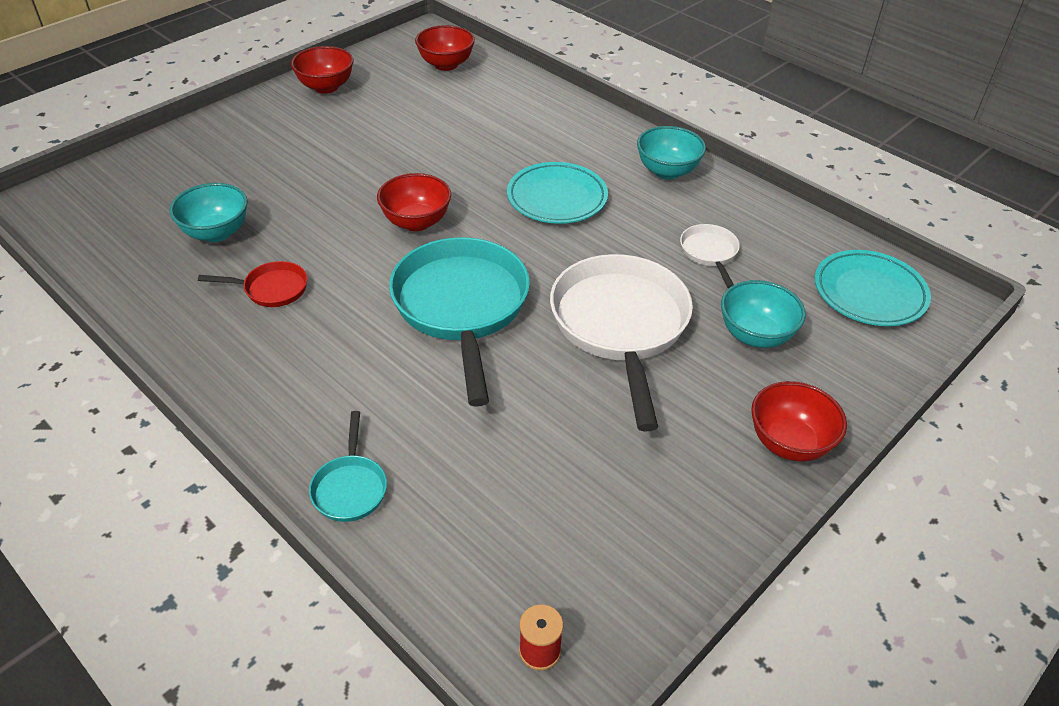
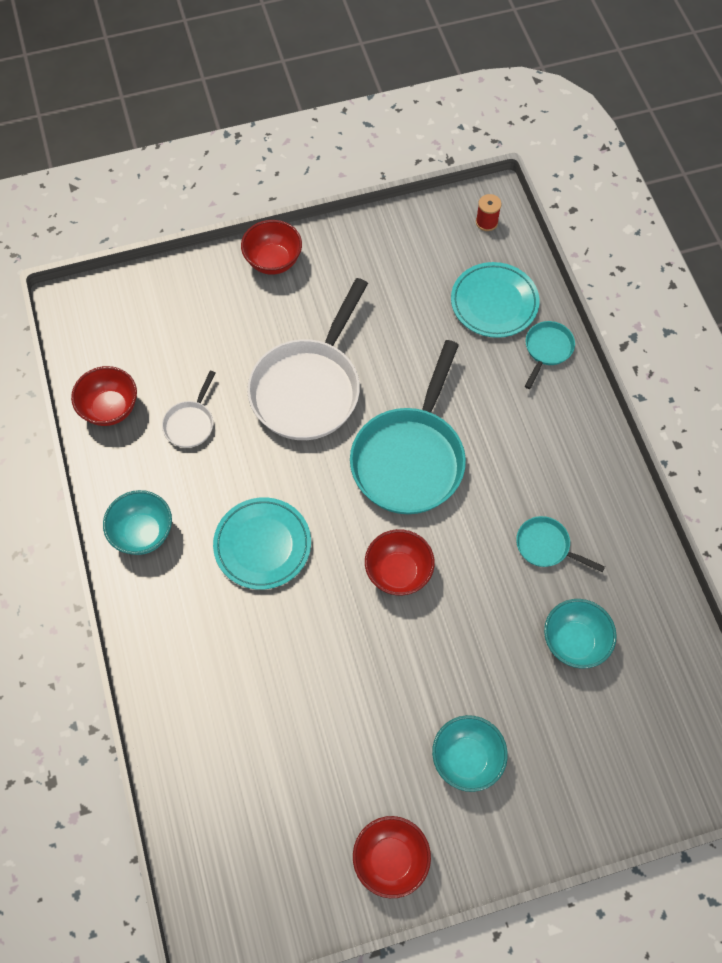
camera: 150 degrees left, 20 degrees up
red pan [198,261,308,307] -> turquoise pan [516,516,605,572]
red bowl [415,25,475,71] -> red bowl moved to [71,366,137,426]
turquoise bowl [721,280,806,348] -> turquoise bowl moved to [432,715,508,792]
turquoise plate [815,250,931,326] -> turquoise plate moved to [451,262,540,338]

